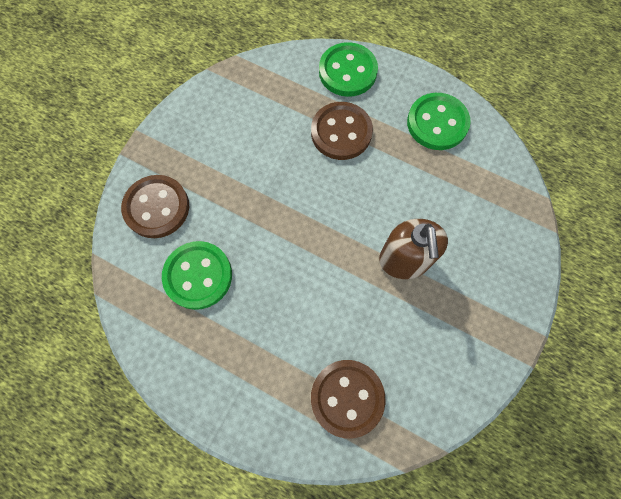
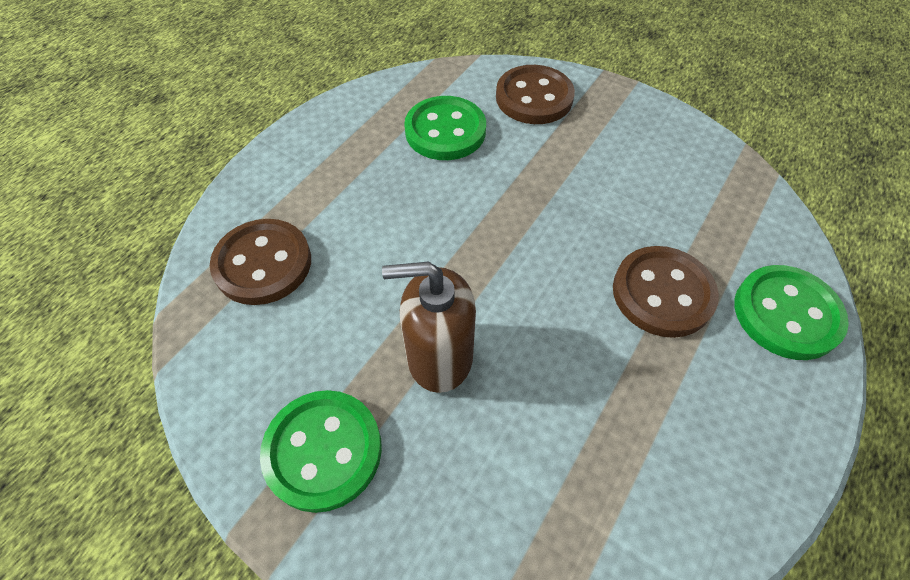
camera: 95 degrees right, 15 degrees down
green button [407,93,471,150] -> green button moved to [260,390,382,513]

